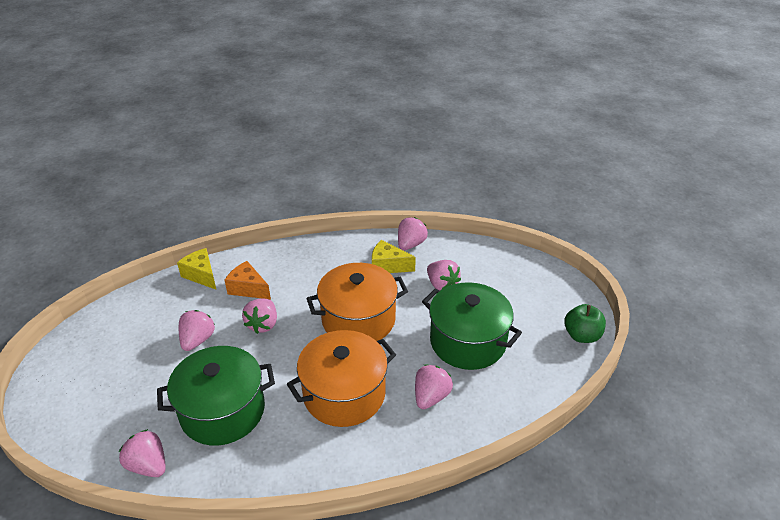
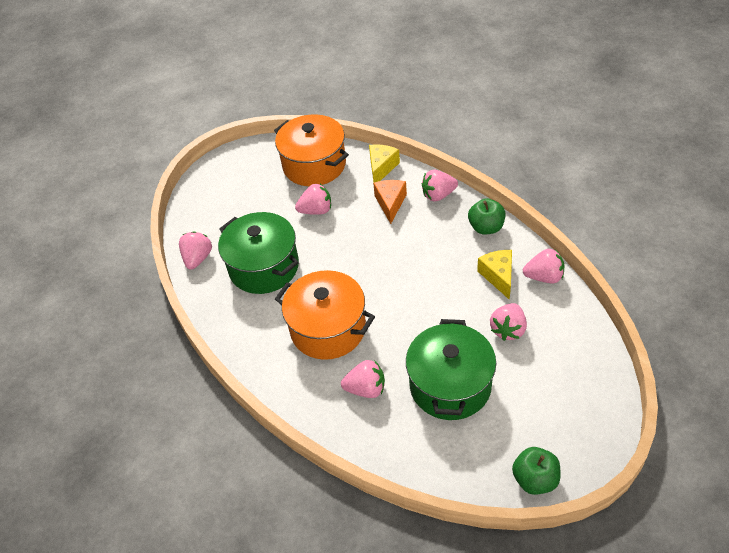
camera: 65 degrees right, 10 degrees up
pink strawberry [242,299,277,334] -> pink strawberry moved to [422,170,458,201]
orange pot [306,263,408,341] -> orange pot moved to [274,114,349,186]
none -> green apple [468,198,505,234]

